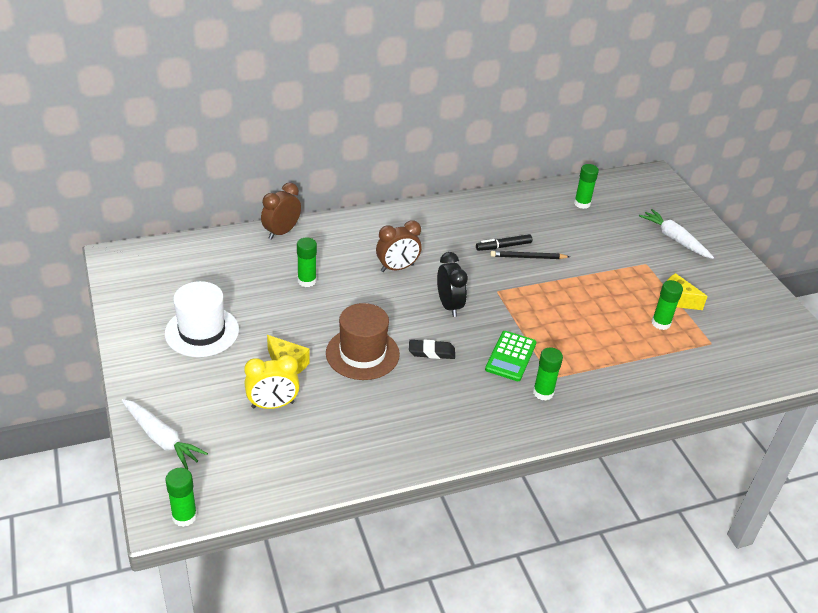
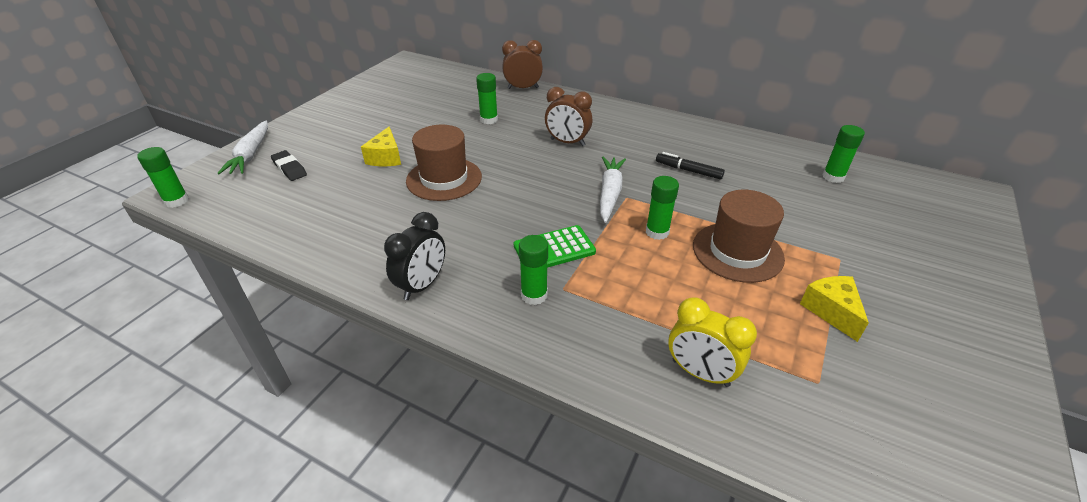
camera: 50 degrees right, 0 degrees up
white hat [165,281,239,357] -> none
yellow clock [245,354,300,409] -> yellow clock moved to [668,297,757,387]
black eraser [409,339,455,359] -> black eraser moved to [271,150,307,181]
black clock [437,252,468,317] -> black clock moved to [384,212,445,300]
black pencil [490,251,570,259] -> none
white carrot [639,209,714,259] -> white carrot moved to [600,156,626,223]
green glue stick [652,280,683,330] -> green glue stick moved to [646,176,679,240]
none -> brown hat [693,190,785,283]

